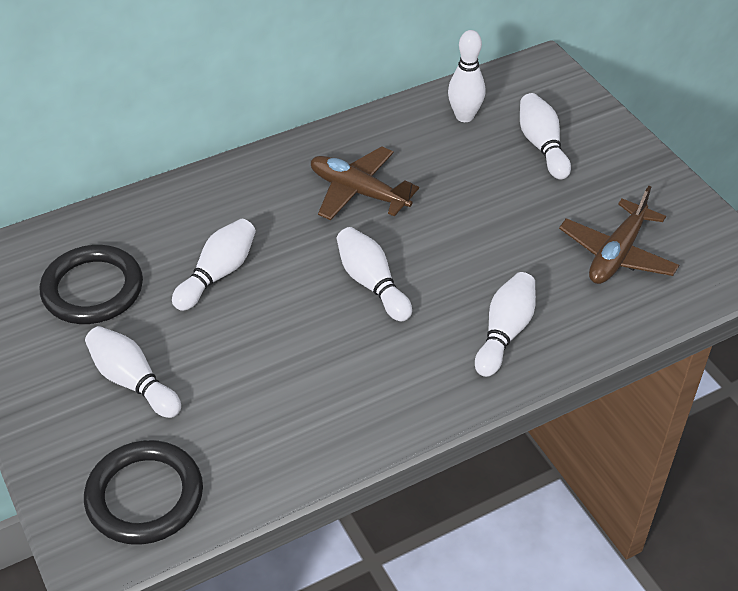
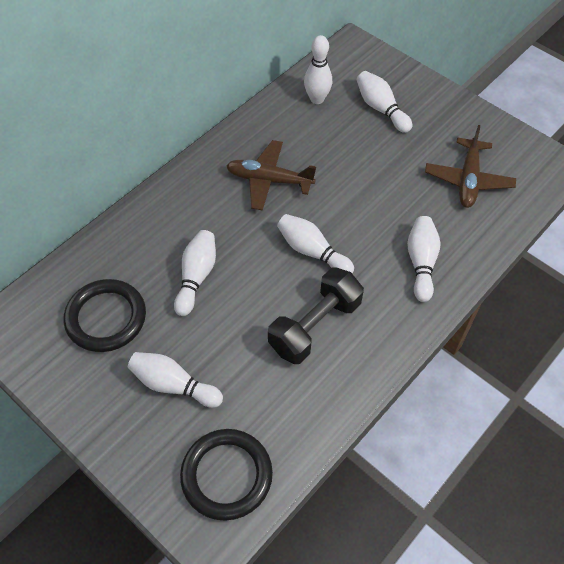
camera: 20 degrees left, 10 degrees up
none -> black dumbbell [268,268,364,364]

